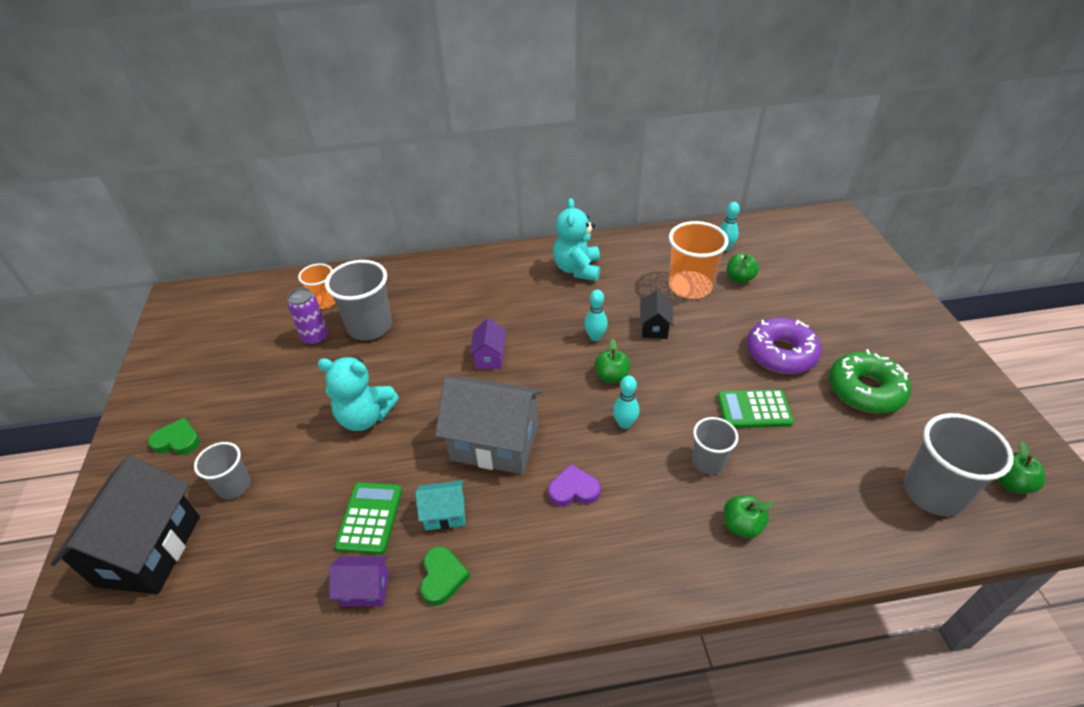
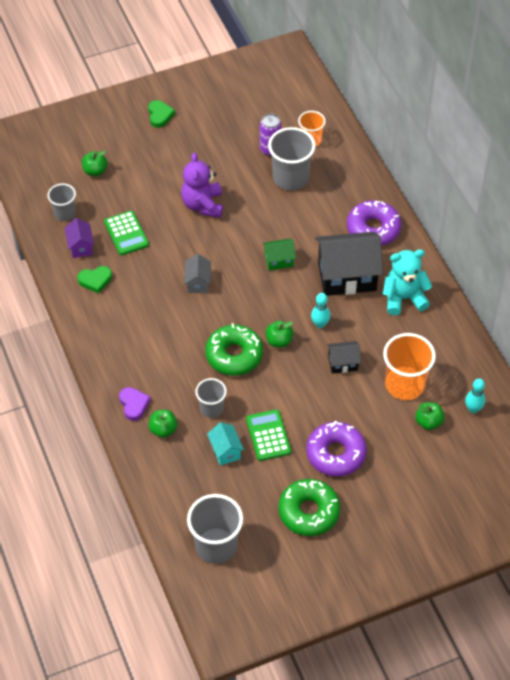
camera: 75 degrees right, 10 degrees up
black house [50,456,200,594] -> black house moved to [315,232,383,296]
grey cup [194,442,251,499] -> grey cup moved to [48,184,76,221]
turquoise teddy bear [317,357,399,431] -> purple teddy bear [181,152,223,218]
green calculator [335,482,402,554] -> green calculator turned 75 degrees clockwise [104,211,149,255]
turquoise house [415,480,465,530] -> turquoise house moved to [207,422,244,466]
grey house [435,376,543,474] -> grey house [184,254,211,293], size x0.48
purple house [470,318,506,369] -> green house [263,239,296,271]
purple heart [548,464,600,507] -> purple heart moved to [119,387,151,421]
turquoise bowling pin [613,376,639,429] -> green donut [205,323,263,376]
green apple [997,441,1045,494] -> green apple moved to [82,151,108,176]
none -> purple donut [347,200,401,246]

